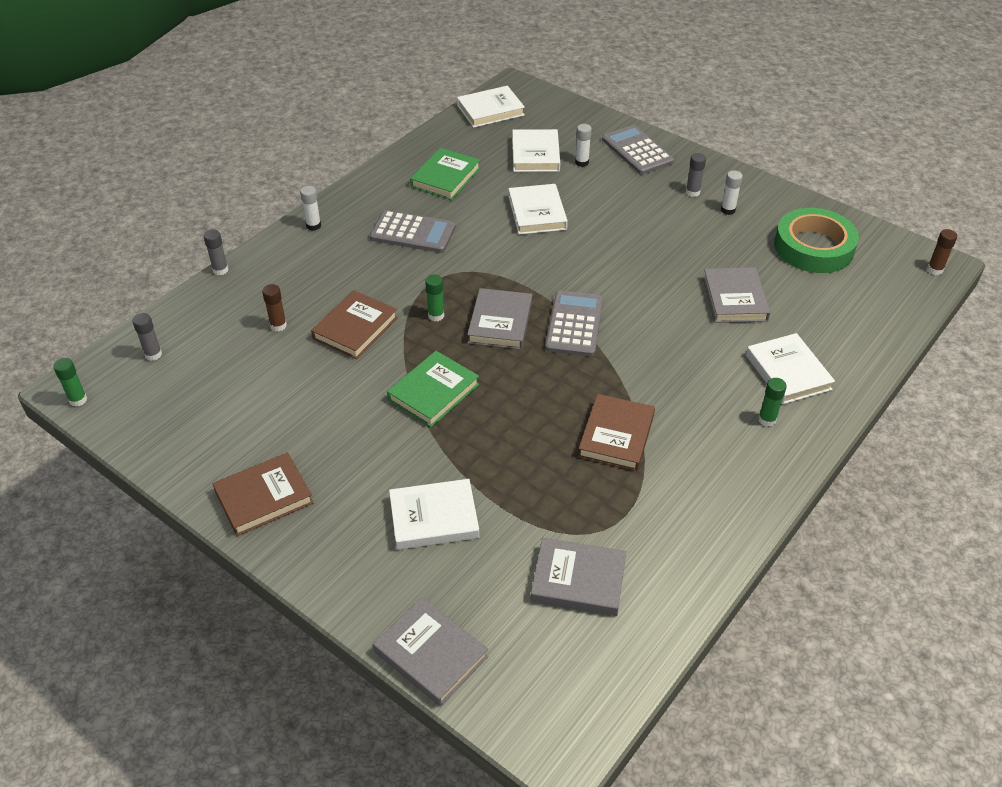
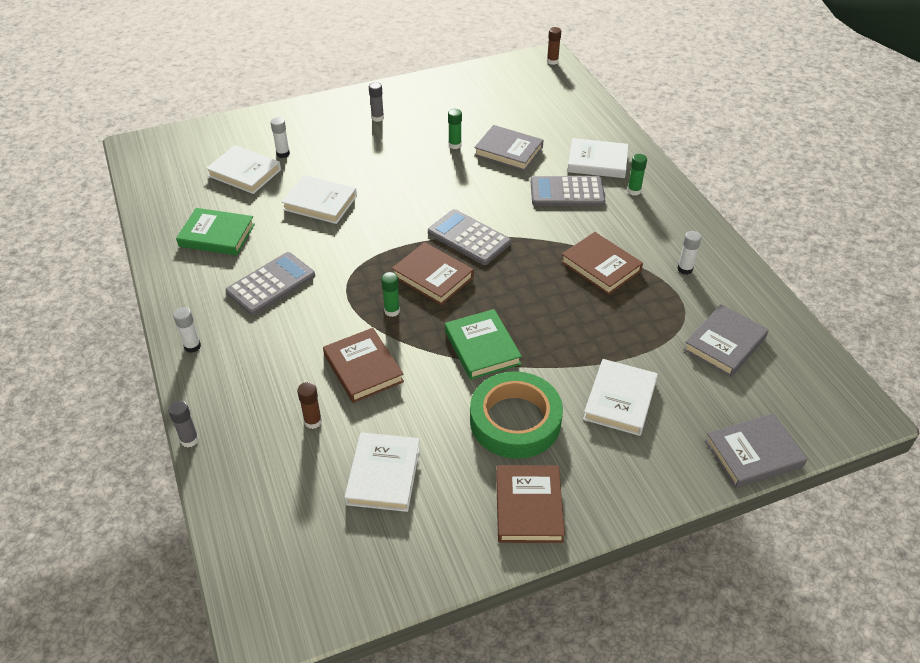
camera: 60 degrees left, 0 degrees up
green glue stick [53,358,87,407] -> green glue stick moved to [448,109,462,149]
grey glue stick [132,313,162,361] -> none
green book [410,148,480,200] -> green book turned 45 degrees counterclockwise [176,208,255,255]
white book [457,86,525,128] -> white book moved to [344,432,420,512]
grey book [467,288,532,350] -> brown book [392,242,474,305]
grey calculator [602,125,674,175] -> grey calculator moved to [531,176,606,206]
white glue stick [721,170,743,215] -> white glue stick moved to [677,231,701,275]
green tape [774,208,859,273] -> green tape moved to [470,371,563,459]

